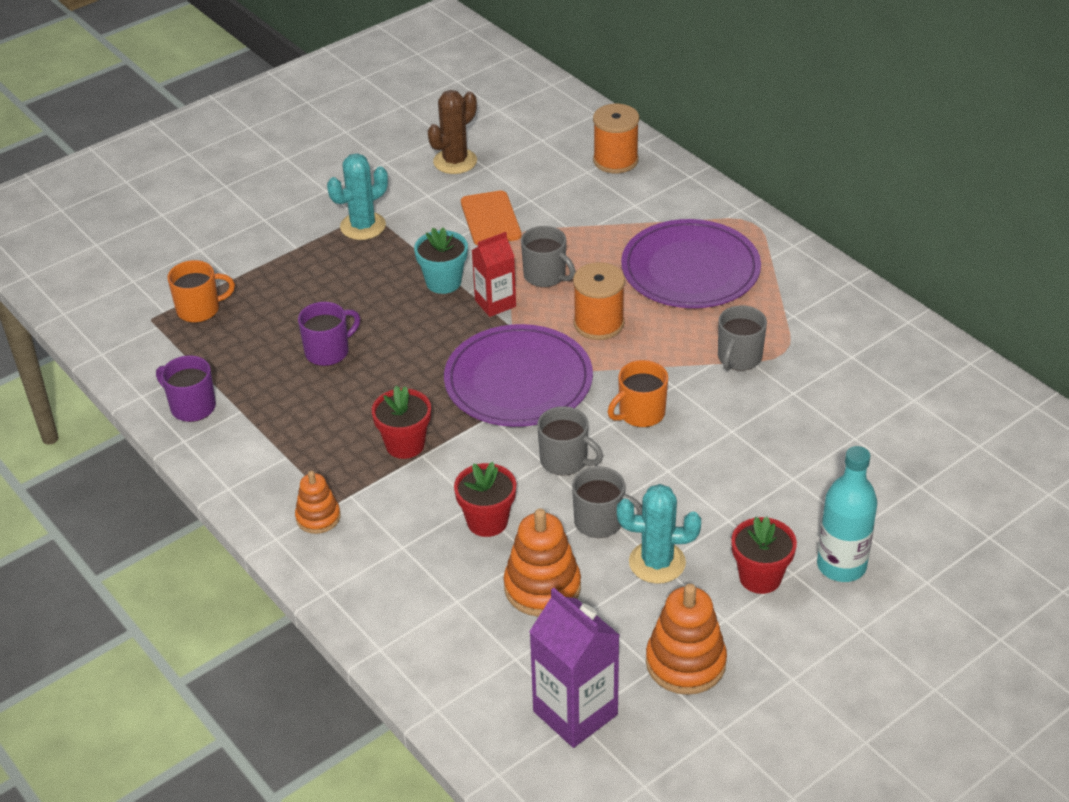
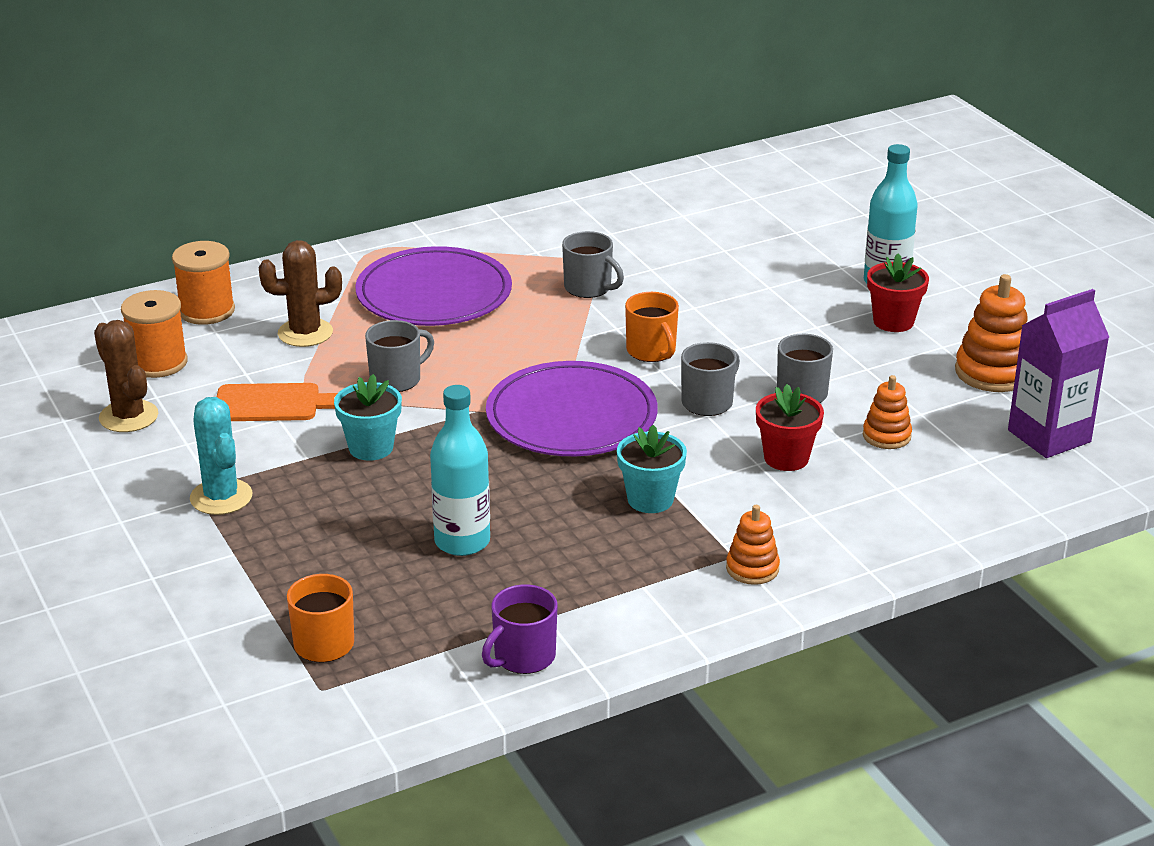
camera: 80 degrees left, 10 degrees down
purple mug [298,302,360,366] -> turquoise bottle [430,385,490,556]
red flower pot [372,386,431,459] -> turquoise flower pot [617,425,687,513]
red carton [472,232,516,317] -> none
orange stacking toy [504,509,581,617] -> orange stacking toy [863,375,912,449], size x0.61
orange spool [573,262,625,340] -> orange spool moved to [121,290,188,378]
turquoise cactus [617,484,701,584] -> none
none -> brown cactus [259,240,342,347]

